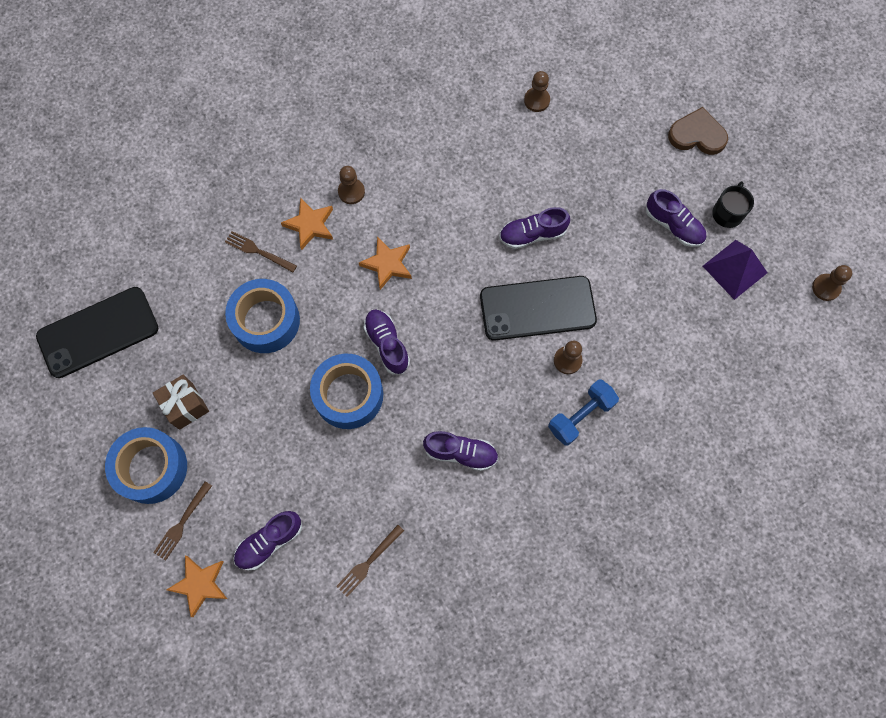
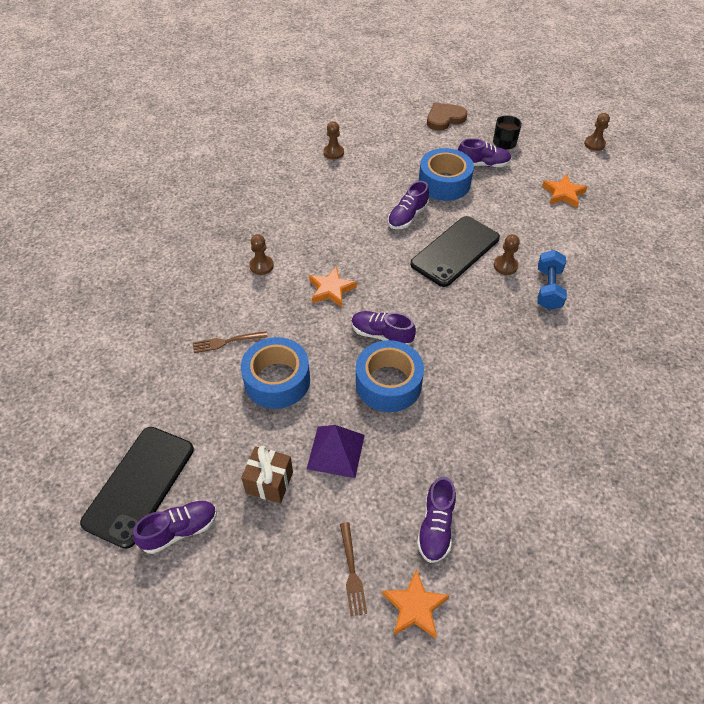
camera: 40 degrees left, 20 degrees down
blue tape [105,427,187,504] -> blue tape moved to [419,148,474,201]
orange star [281,198,333,250] -> orange star moved to [542,174,587,208]
brown fork [336,525,404,597] -> none
purple shoe [423,431,498,471] -> purple shoe moved to [133,500,217,554]
purple pyramid [703,240,767,300] -> purple pyramid moved to [307,425,365,478]

